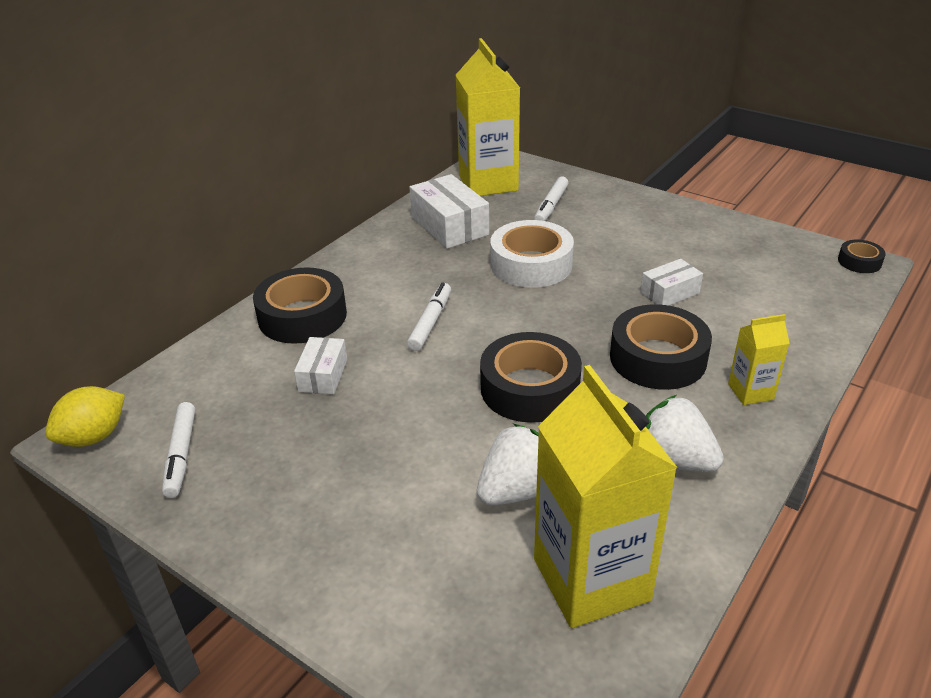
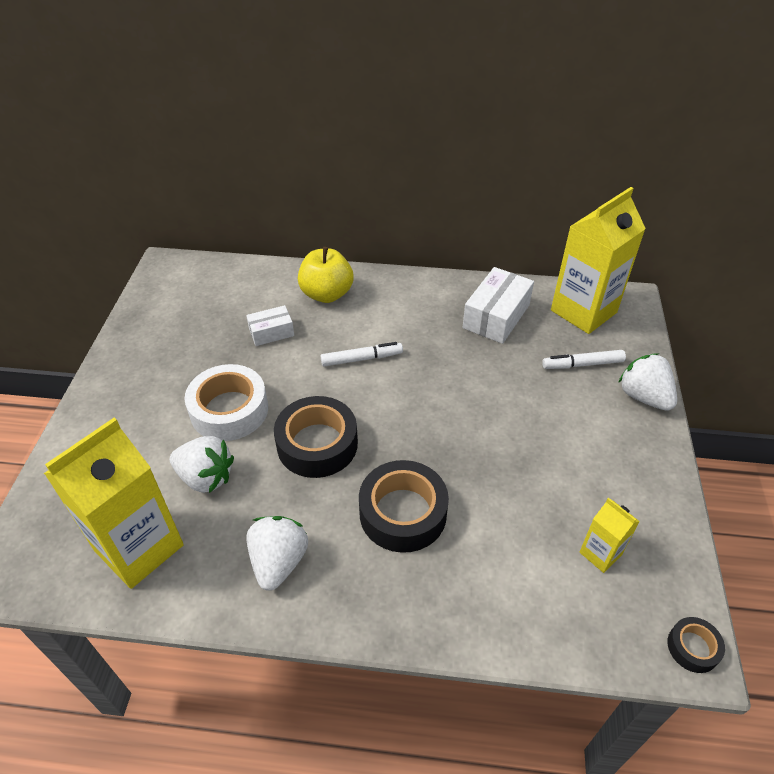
camera: 60 degrees right, 10 degrees up
yellow lemon [45,386,125,447] -> none
white marker [162,402,195,498] -> none
black tape [253,267,347,344] -> yellow apple [298,247,353,303]
white tape [490,220,574,288] -> white tape moved to [185,364,268,441]
white box [641,259,703,305] -> none
yellow carton [728,314,790,405] -> yellow carton moved to [579,498,640,573]
none -> white strawberry [618,353,677,411]

